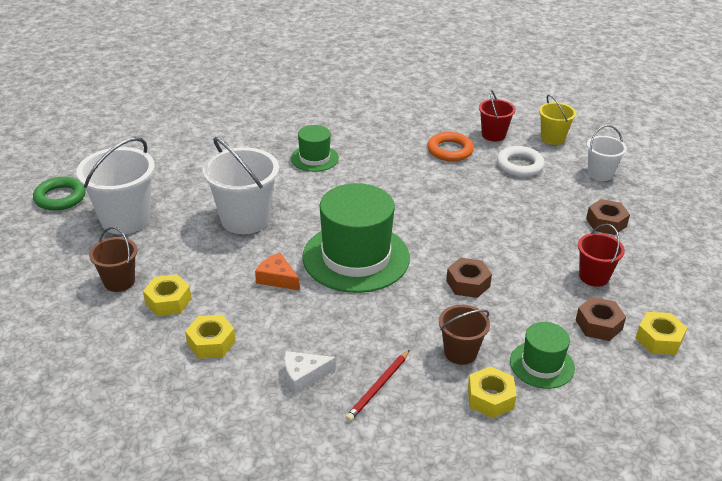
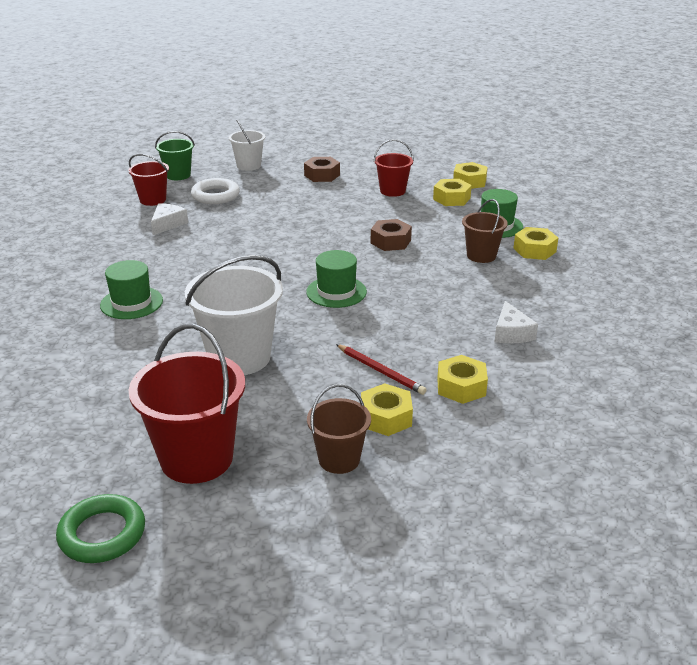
camera: 80 degrees left, 5 degrees down
white bucket [77,137,155,234] -> red bucket [129,324,245,484]
orange cheese [255,252,300,291] -> none
green hat [302,183,410,293] -> green hat [306,250,367,308], size x0.52
red pencil [345,350,409,422] -> red pencil moved to [336,344,426,395]
orange ring [427,132,474,161] -> white cheese [151,203,188,235]
yellow bucket [539,95,576,145] -> green bucket [155,131,195,180]
brown nut [576,297,626,341] -> yellow nut [433,179,472,206]

